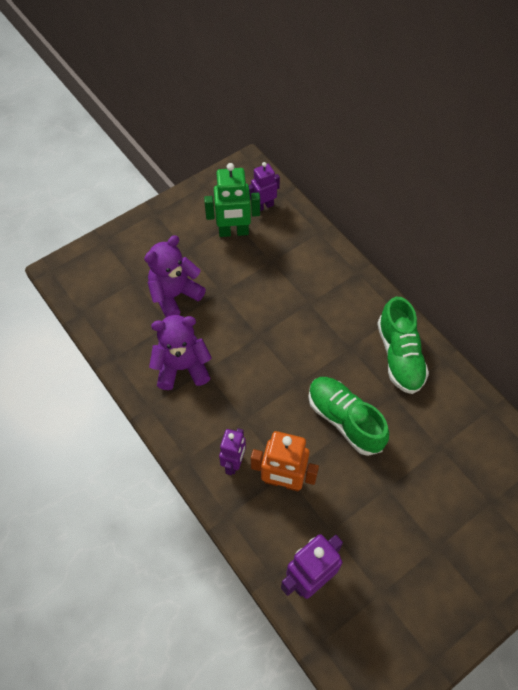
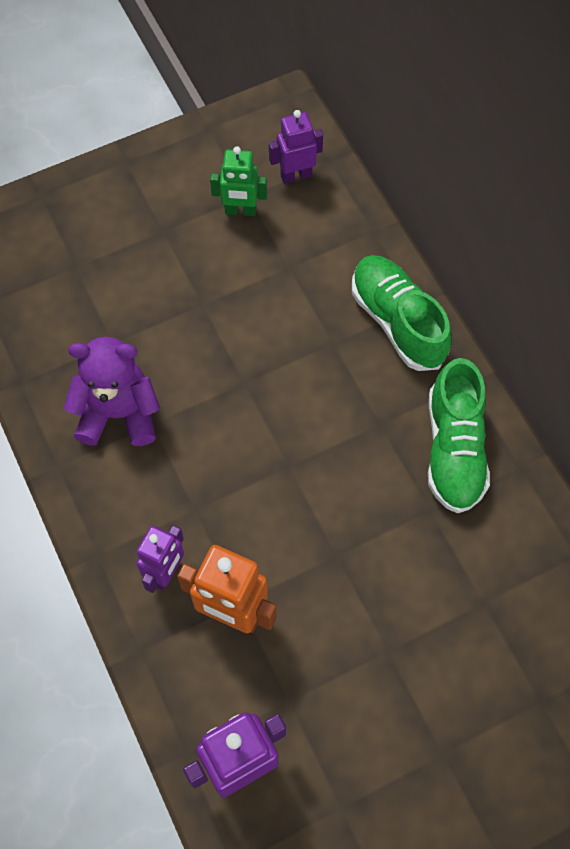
camera: 10 degrees right, 5 degrees up
purple teddy bear [144,235,206,317] -> none
green robot [204,163,260,237] -> green robot [210,146,267,216], size x0.66
green shoe [308,377,389,456] -> green shoe moved to [352,255,452,371]

